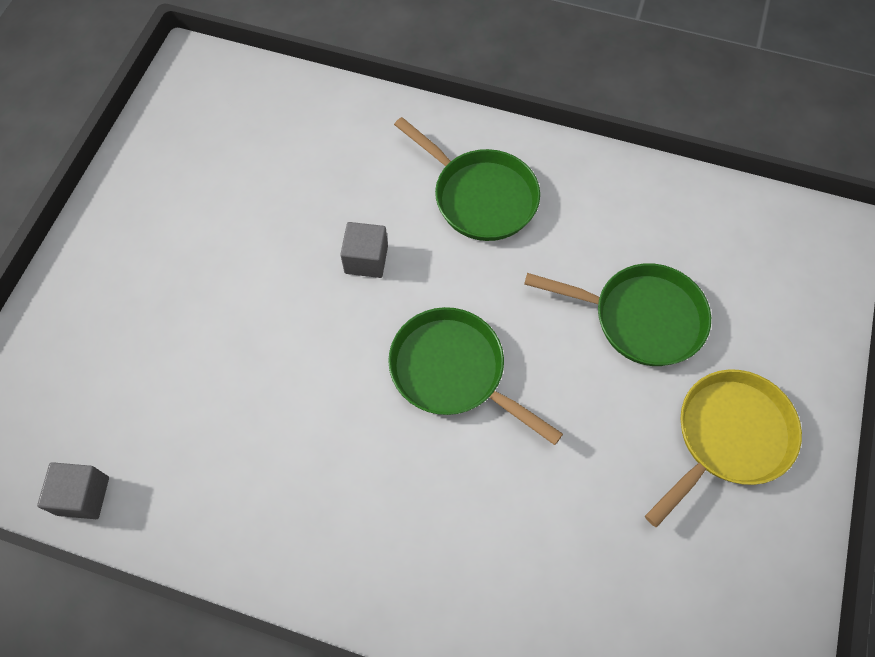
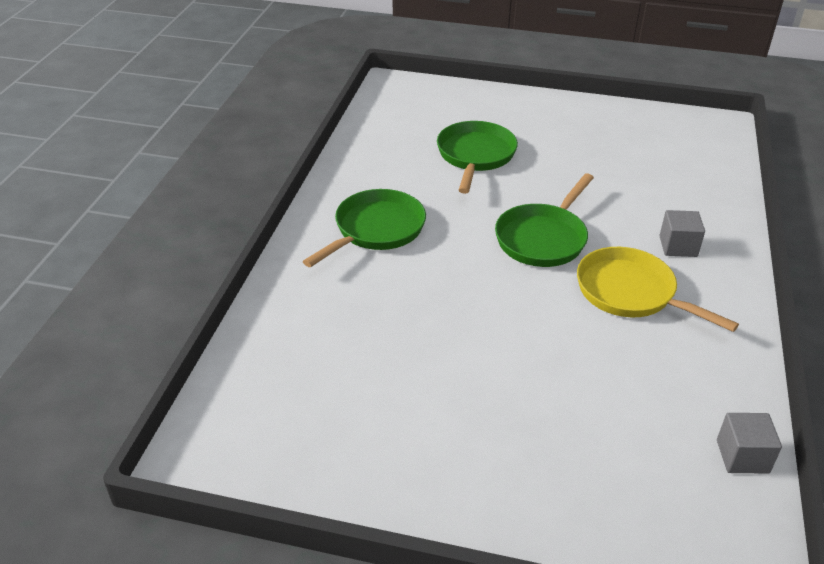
camera: 95 degrees left, 25 degrees down
grey cube [340,222,388,278] -> grey cube moved to [659,210,705,257]
yellow pan [645,369,802,527] -> yellow pan moved to [577,247,739,332]

